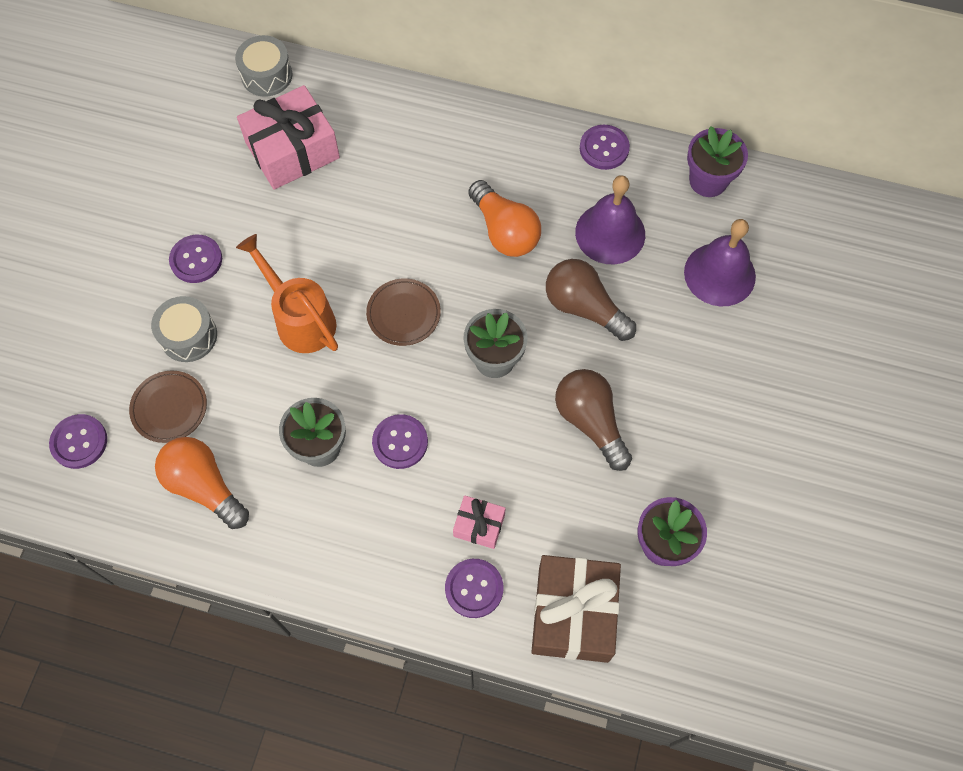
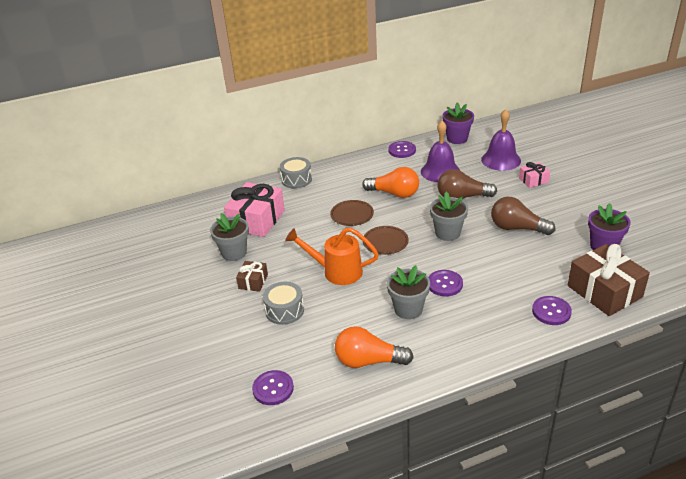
camera: 35 degrees left, 30 degrees down
brown plate [129,371,207,443] -> brown plate moved to [330,200,374,226]
purple button [169,235,222,283] -> brown gift [236,261,268,292]
grey drum [235,35,292,97] -> grey drum moved to [280,157,312,189]
pink gift [453,495,506,549] -> pink gift moved to [519,162,550,188]
none -> grey flower pot [210,213,249,261]

